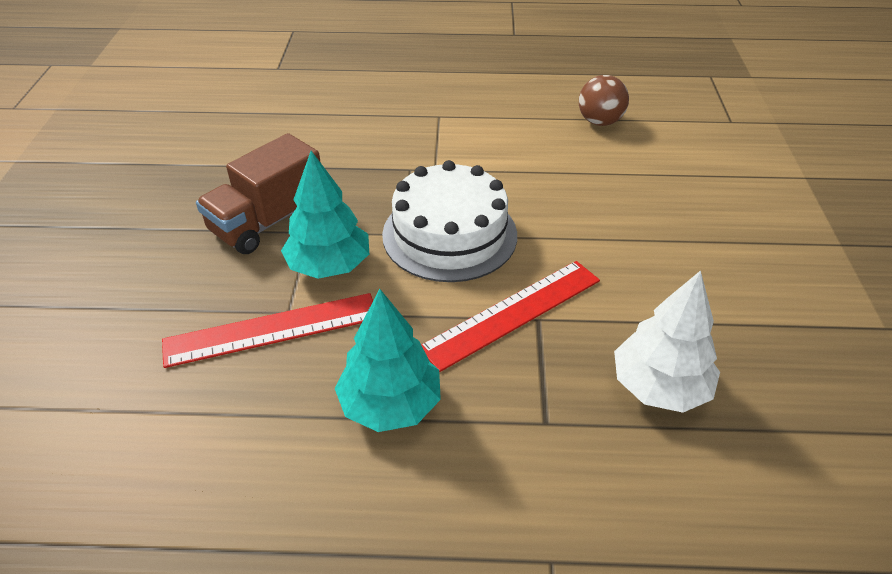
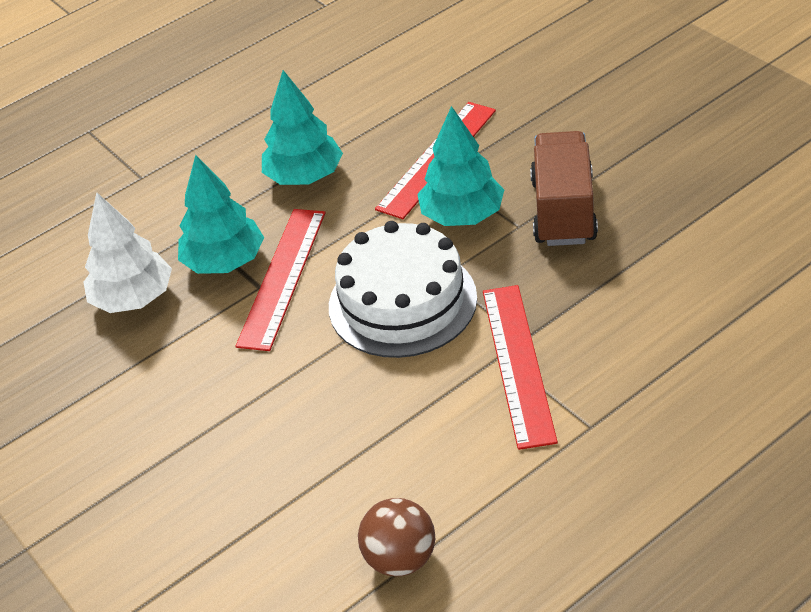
camera: 145 degrees right, 0 degrees up
none -> turquoise tree [178,155,264,274]
none -> red ruler [483,285,558,450]

